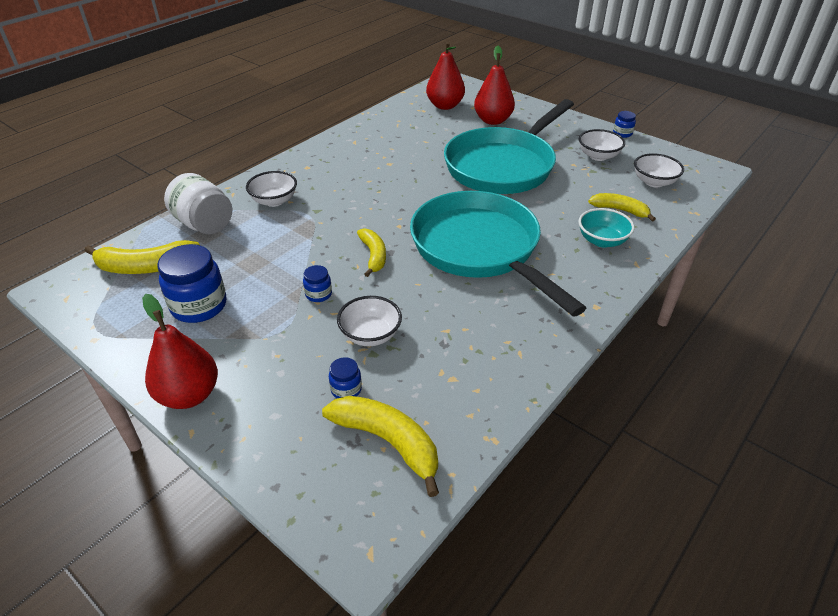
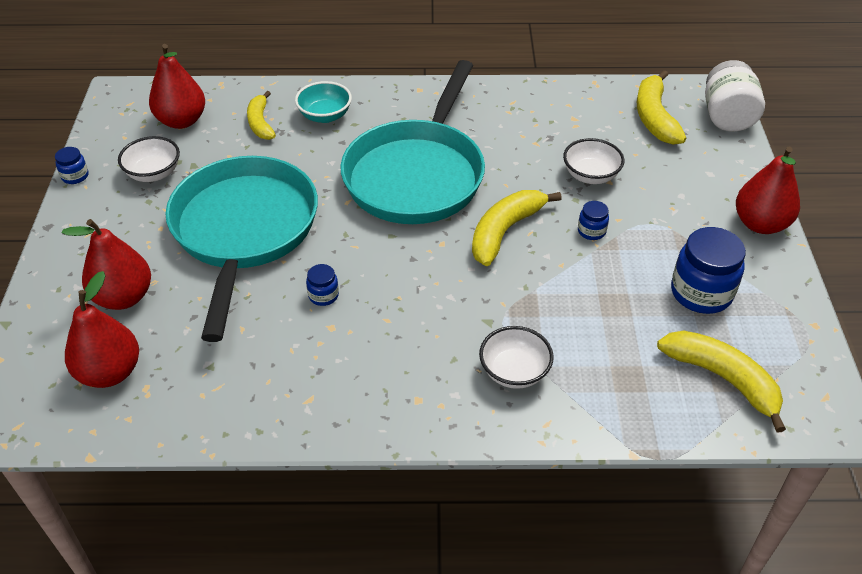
camera: 130 degrees left, 5 degrees up
white jar [164,173,232,234] -> white jar moved to [705,60,765,132]
blue jar [329,357,362,398] -> blue jar moved to [306,264,339,306]
yellow banana [357,228,386,277] -> yellow banana [472,190,562,266], size x1.53
turquoise pan [444,99,574,194] -> turquoise pan turned 90 degrees counterclockwise [166,156,318,342]
white bowl [634,153,684,188] -> red pear [149,44,205,129]

